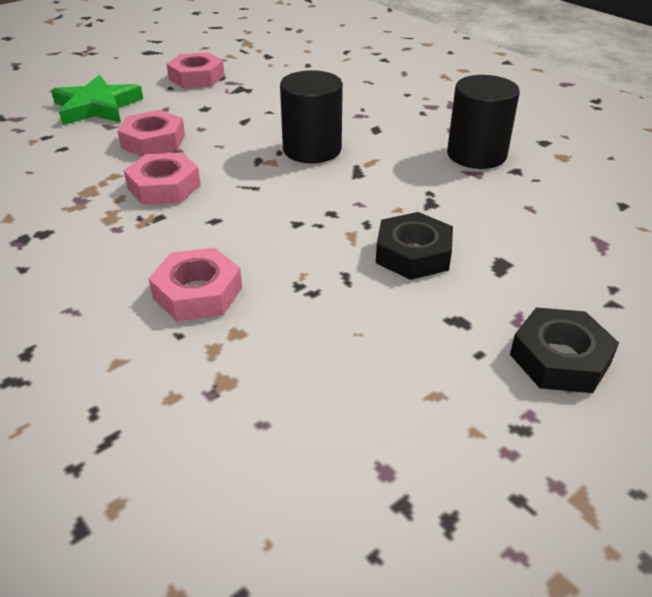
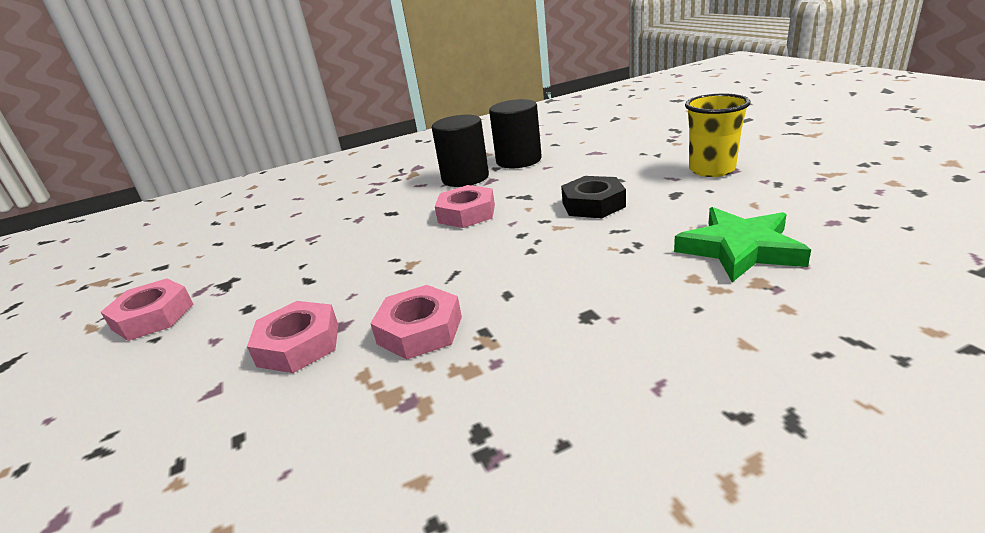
camera: 70 degrees left, 10 degrees down
green star [51,75,143,125] -> green star moved to [674,207,811,282]
pink nut [148,248,242,321] -> pink nut moved to [435,185,495,228]
black cylinder [280,70,343,163] -> black cylinder moved to [489,99,542,168]
black nut [510,308,619,393] -> yellow cup [685,93,750,177]

